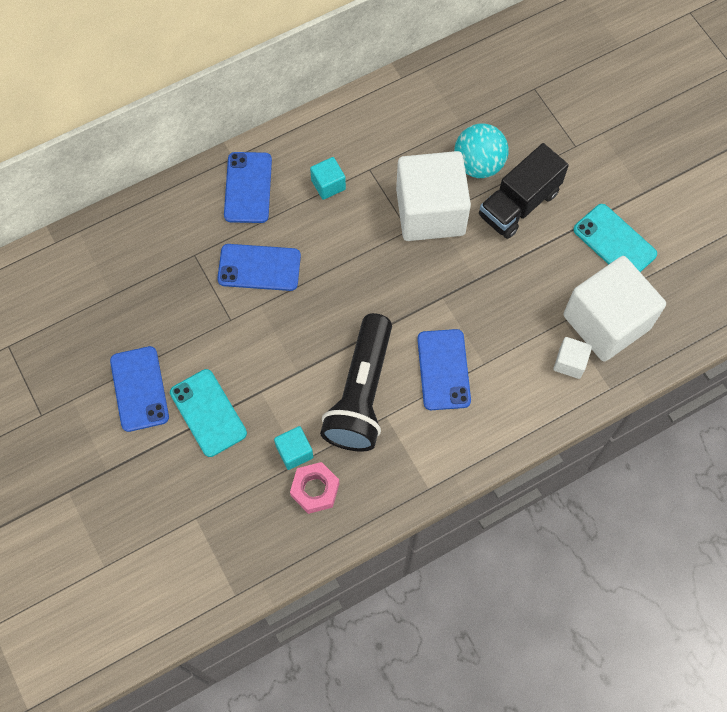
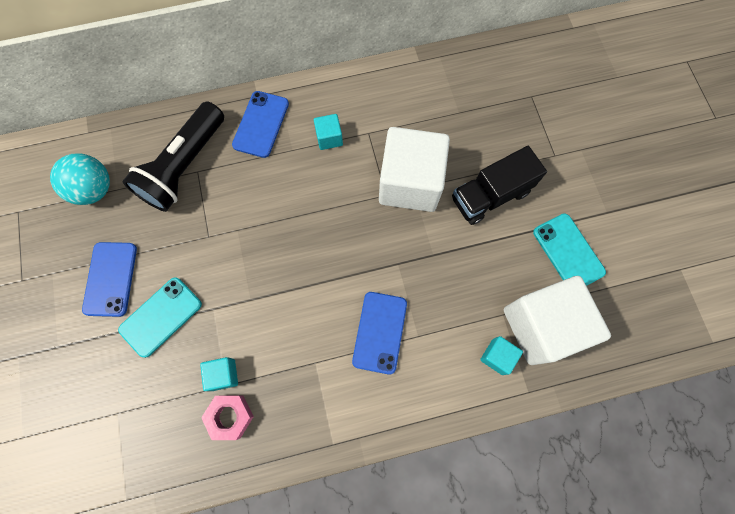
camera: 15 degrees right, 5 degrees up
turquoise phone [170,369,247,457] -> turquoise phone turned 60 degrees clockwise [118,277,202,358]
blue phone [217,244,301,291] -> none
black flashlight [320,313,392,452] -> black flashlight moved to [122,102,224,212]
turquoise ball [454,124,509,178] -> turquoise ball moved to [50,153,110,205]
white cube [553,337,592,379] -> turquoise cube [480,336,523,375]

